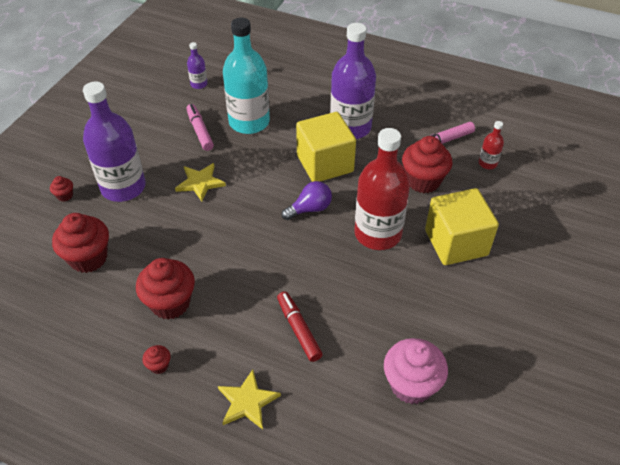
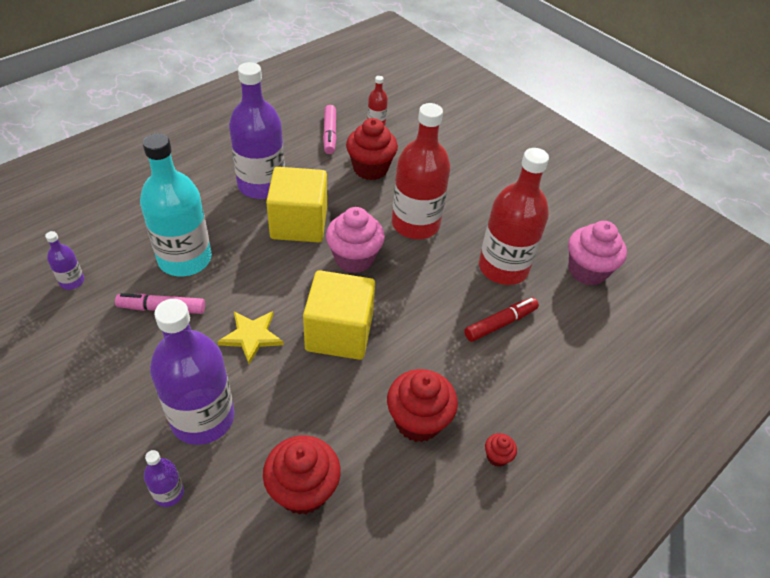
camera: 70 degrees left, 0 degrees up
red cupcake [50,176,73,202] -> purple bottle [144,450,184,507]
yellow star [218,370,281,429] -> none
red marker [277,291,323,362] -> red marker turned 150 degrees clockwise [464,297,539,342]
purple light bulb [281,181,332,220] -> pink cupcake [326,207,385,273]
yellow cube [425,188,499,265] -> yellow cube moved to [303,270,375,360]
none -> red bottle [479,148,549,285]

